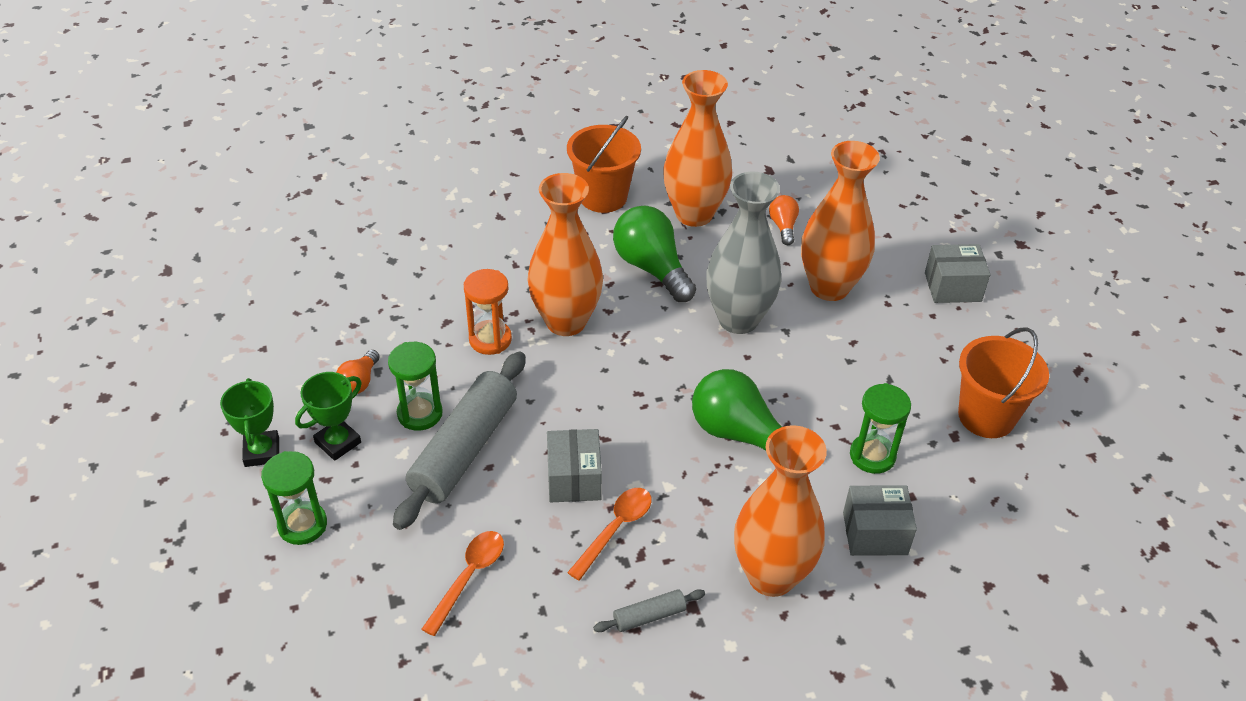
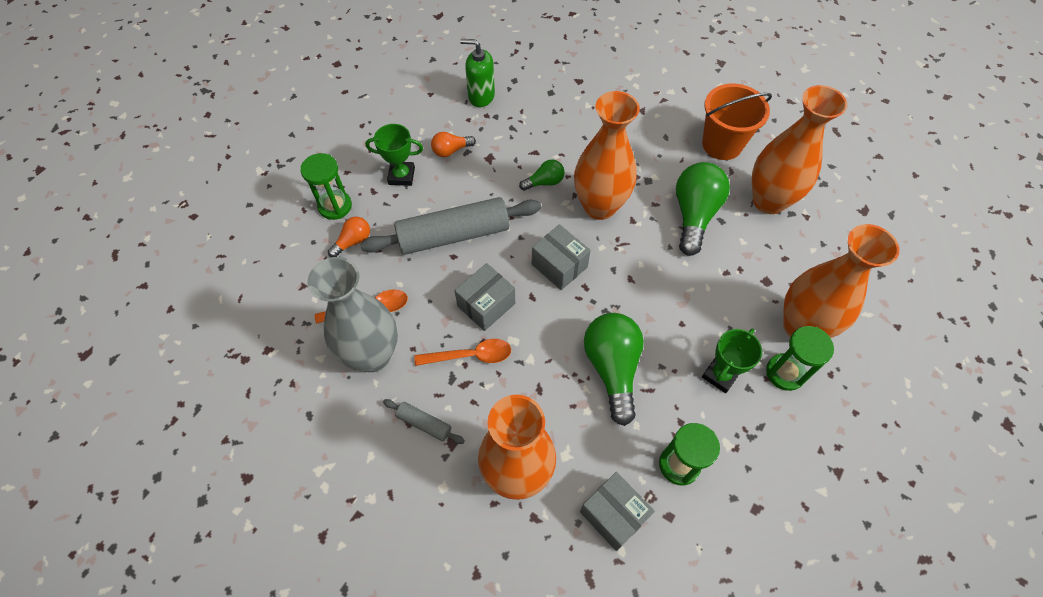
camera: 50 degrees right, 15 degrees up
green trophy [220,378,279,467] -> green trophy moved to [702,328,762,393]
green hourglass [388,342,443,431] -> green hourglass moved to [766,326,834,391]
orange hourglass [464,269,512,355] -> green light bulb [519,159,564,191]
grey vase [706,171,782,334] -> grey vase moved to [307,257,398,372]
orange light bulb [769,195,799,245] -> orange light bulb moved to [328,217,370,257]
grey box [925,244,991,303] -> grey box moved to [532,224,591,290]
orange bucket [958,327,1049,438] -> none
none -> green soap dispenser [460,39,495,107]

